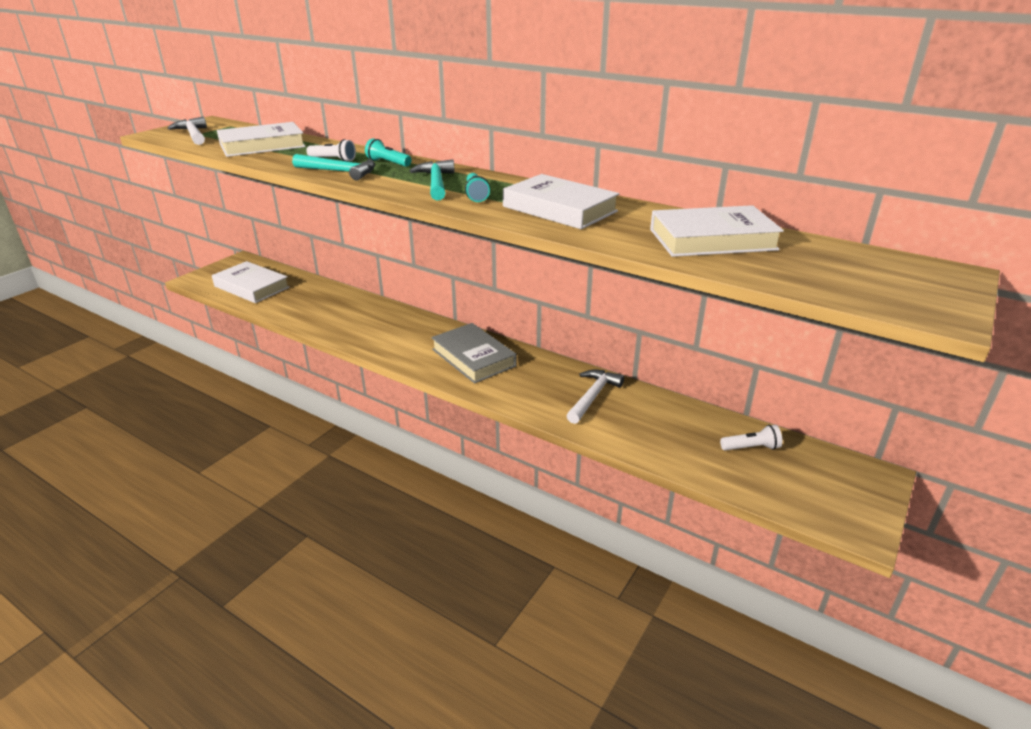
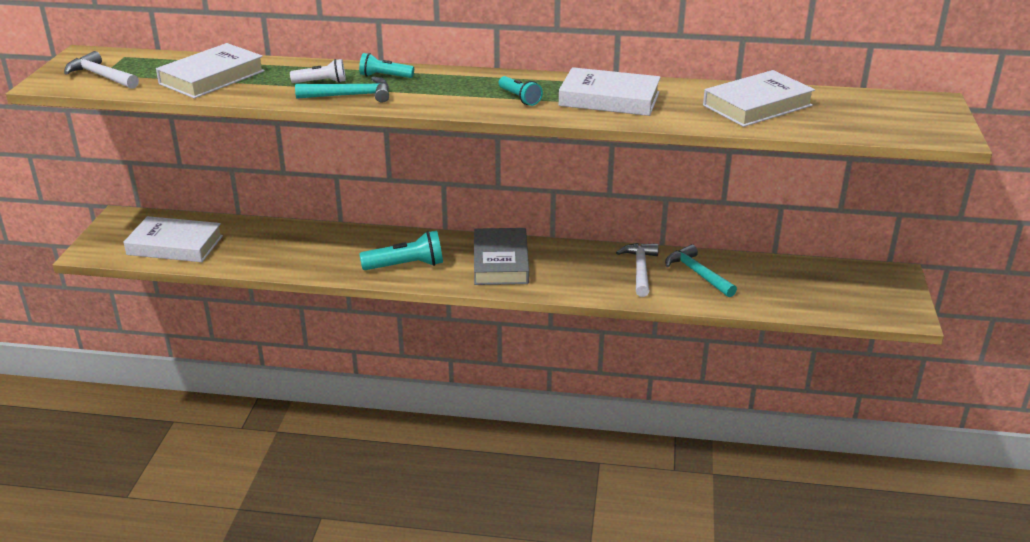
camera: 25 degrees left, 0 degrees up
turquoise hammer [410,159,455,200] -> turquoise hammer moved to [665,244,737,297]
grey book [431,323,517,384] -> grey book turned 60 degrees clockwise [474,228,529,285]
white flashlight [720,425,782,451] -> none
none -> turquoise flashlight [359,231,443,270]

